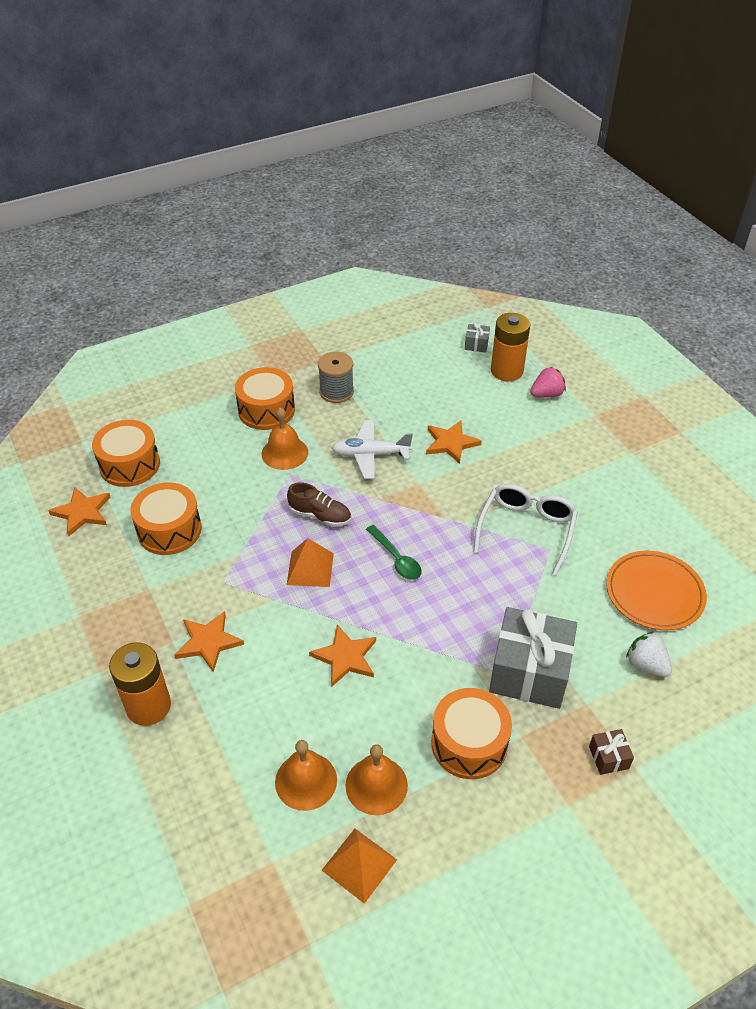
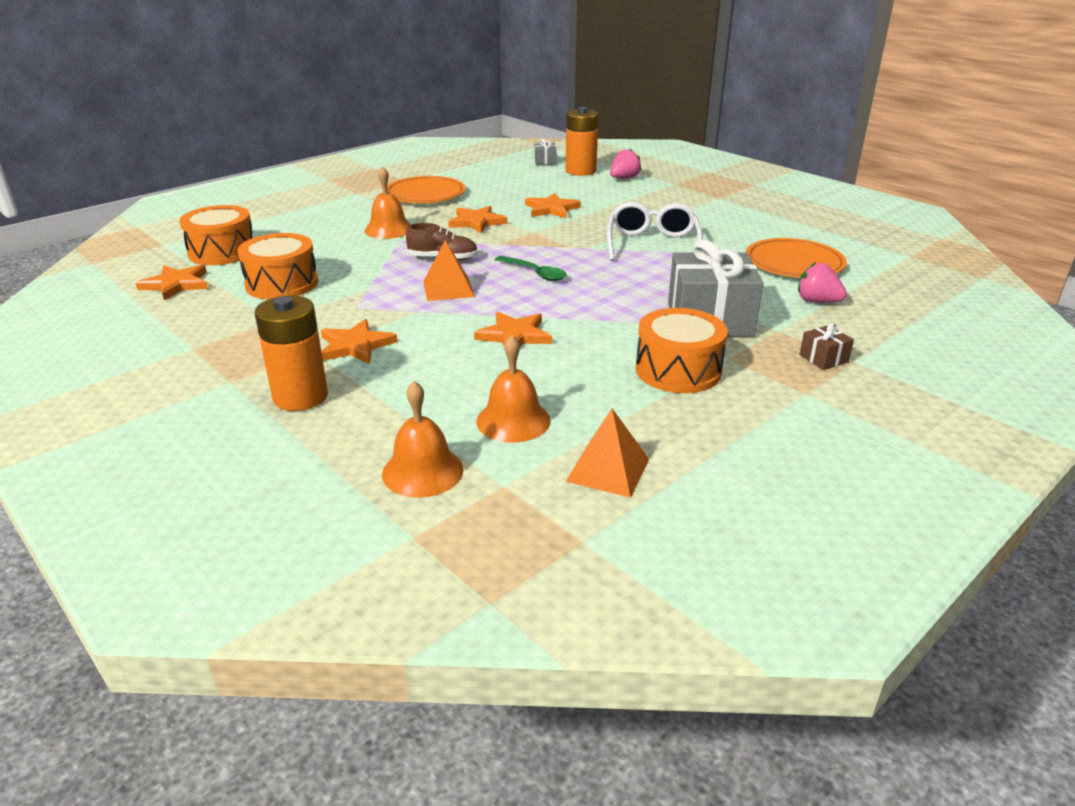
camera: 15 degrees left, 15 degrees down
orange drum [235,367,295,430] -> none
grey spool [318,352,354,403] -> orange plate [387,176,466,203]
white plane [332,420,413,479] -> orange star [448,206,507,233]
orange bell [345,744,408,815] -> orange bell moved to [382,381,463,498]
white strawberry [626,632,672,677] -> pink strawberry [798,262,847,303]

